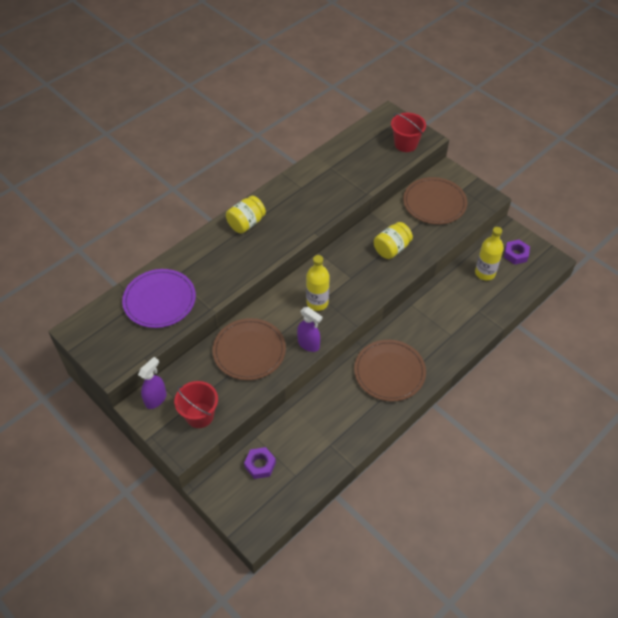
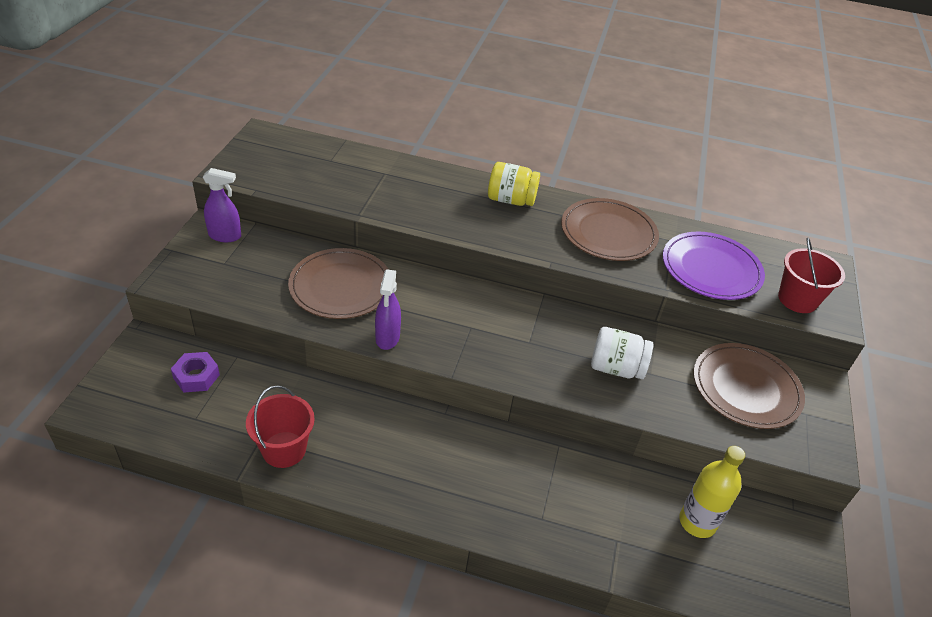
camera: 55 degrees right, 10 degrees down
purple plate [122,269,196,328] -> purple plate moved to [663,232,765,300]
red bucket [174,381,218,428] -> red bucket moved to [246,385,315,468]
yellow bottle [306,255,330,311] -> none
brown plate [354,340,426,401] -> brown plate moved to [561,198,659,261]
yellow jar [374,222,413,259] -> white jar [591,327,653,379]
purple nut [504,240,530,265] -> none

